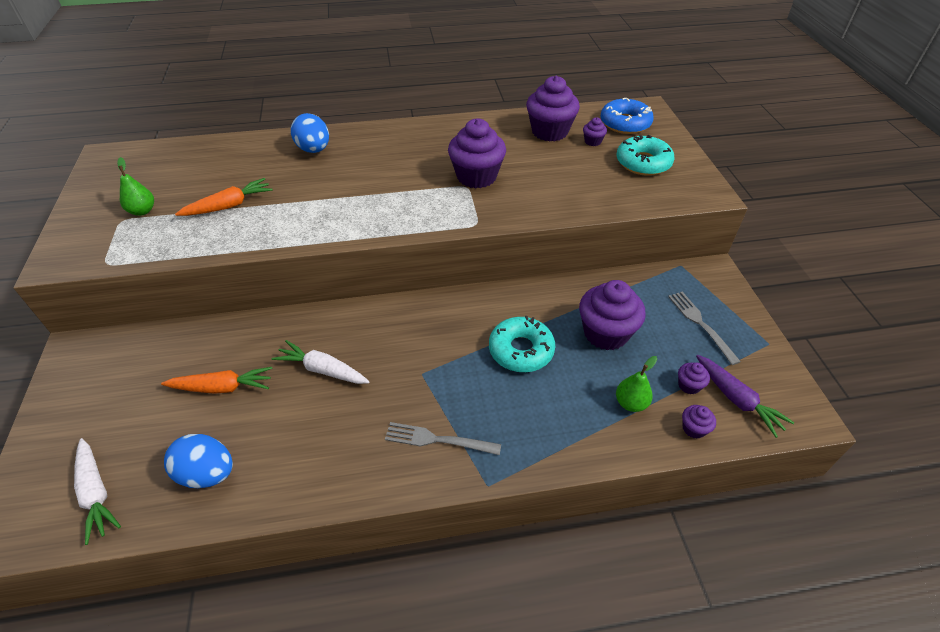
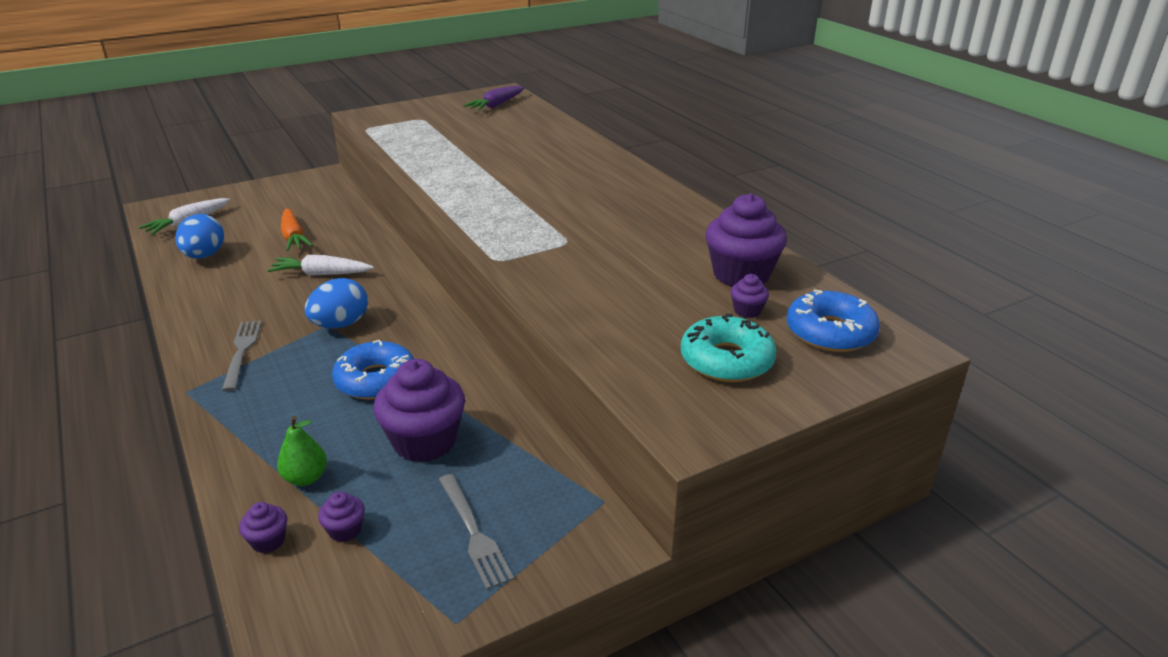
camera: 70 degrees right, 15 degrees down
green pear [117,157,154,216] -> none
orange carrot [175,178,273,216] -> none
white carrot [272,340,369,384] -> white carrot turned 90 degrees counterclockwise [267,255,374,276]
blue egg [291,113,329,153] -> blue egg moved to [305,278,368,328]
purple cupcake [448,119,506,189] -> none
turquoise donut [489,316,555,372] -> blue donut [332,340,414,400]
grey fork [668,292,741,365] -> grey fork turned 105 degrees clockwise [439,474,514,590]
purple carrot [696,355,794,438] -> purple carrot moved to [463,86,524,111]

